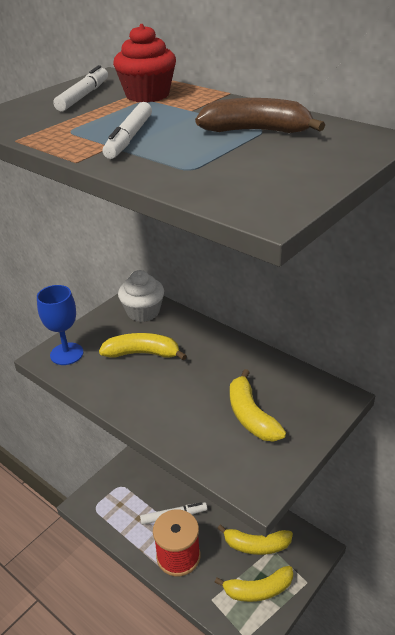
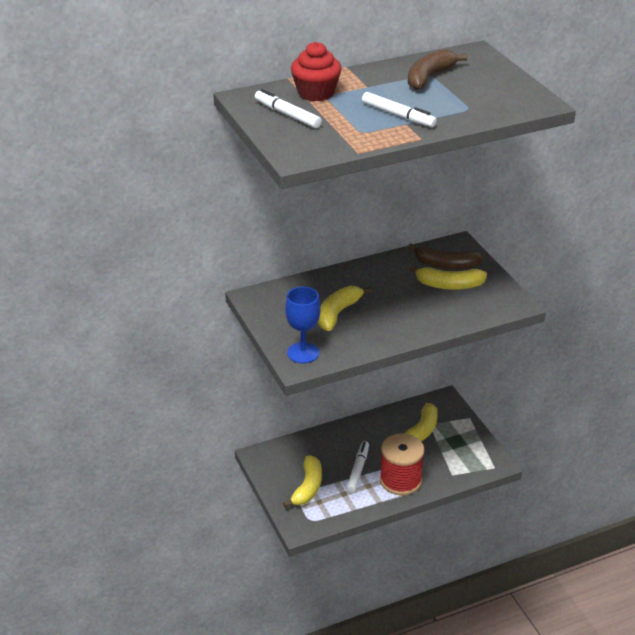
camera: 65 degrees left, 0 degrees up
white cupcake [118,270,164,322] -> none
yellow banana [214,566,293,602] -> yellow banana moved to [283,455,322,508]
none -> brown banana [408,244,484,269]

